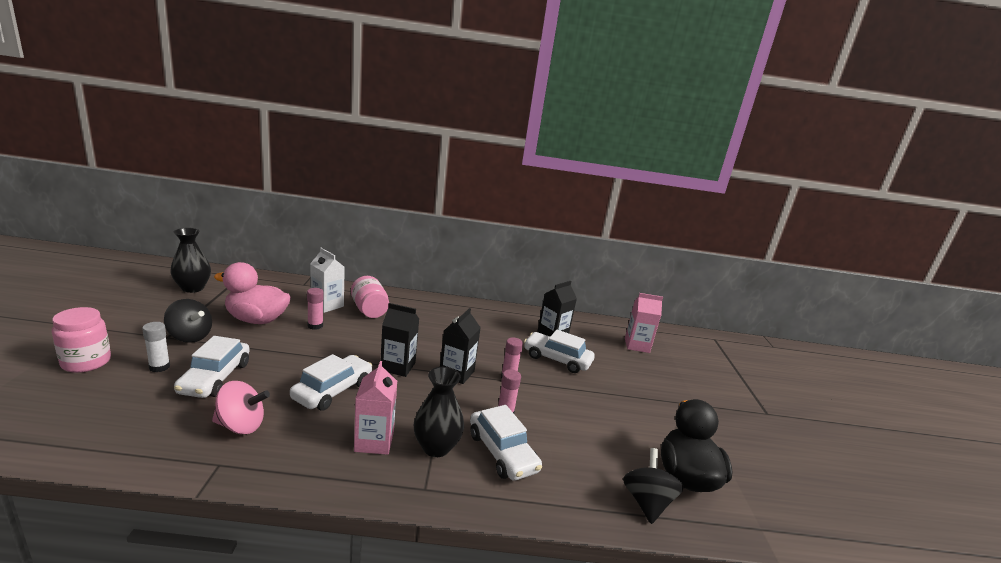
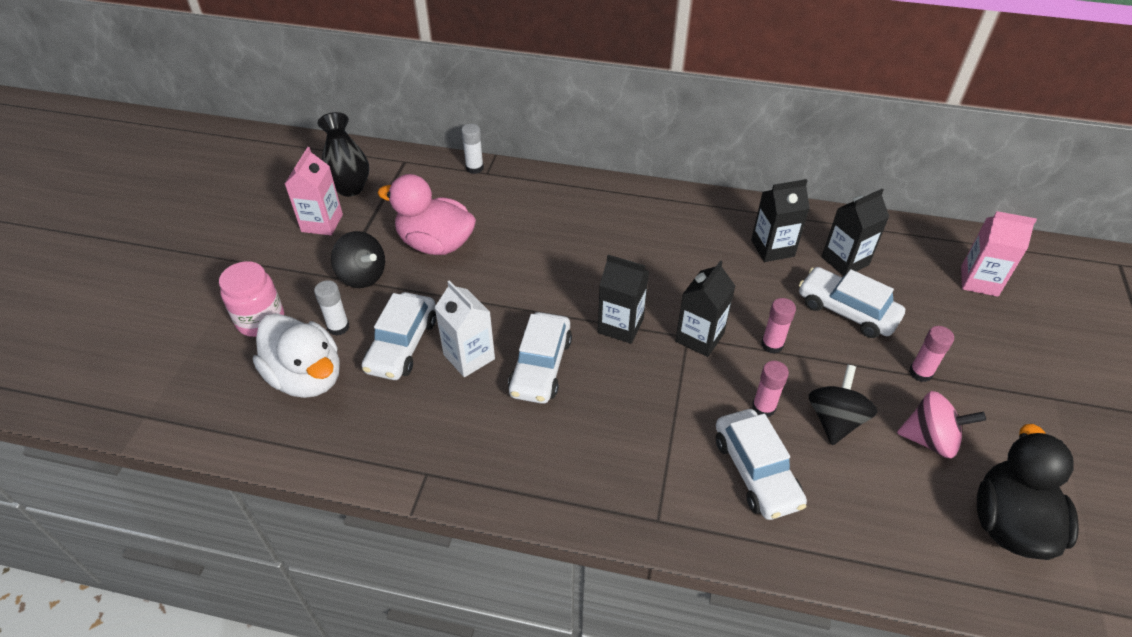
camera: 15 degrees right, 25 degrees up
pink spinning top [212,381,270,434] -> pink spinning top moved to [897,391,986,458]
white car [290,354,372,411] -> white car turned 150 degrees clockwise [508,312,572,404]
pink glue stick [307,288,323,330] -> pink glue stick moved to [909,326,954,382]
white carton [310,248,345,313] -> white carton moved to [434,280,495,377]
pink jar [351,276,389,318] -> none
pink carton [354,361,397,455] -> pink carton moved to [285,147,343,235]
black vase [414,367,464,457] -> none
black spinning top [623,448,684,524] -> black spinning top moved to [809,365,877,445]
none -> white duck [253,314,340,398]
none -> white glue stick [461,124,484,174]
none -> black carton [751,179,810,262]

